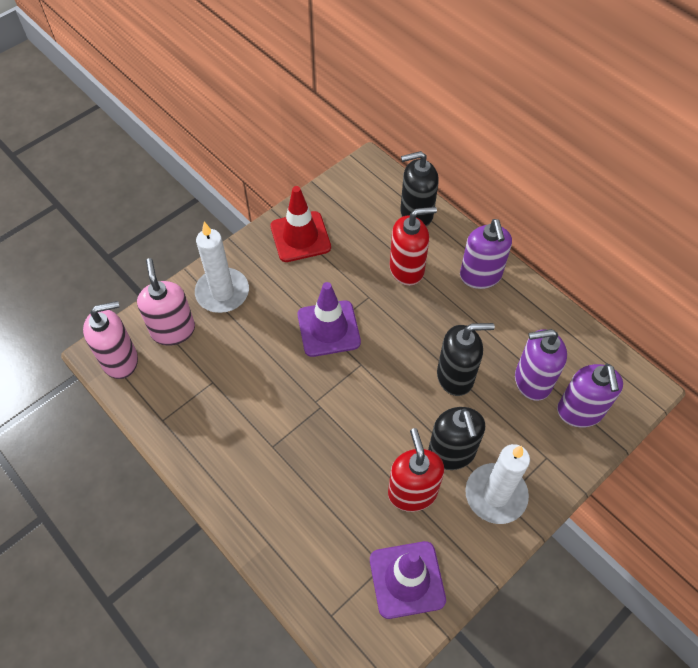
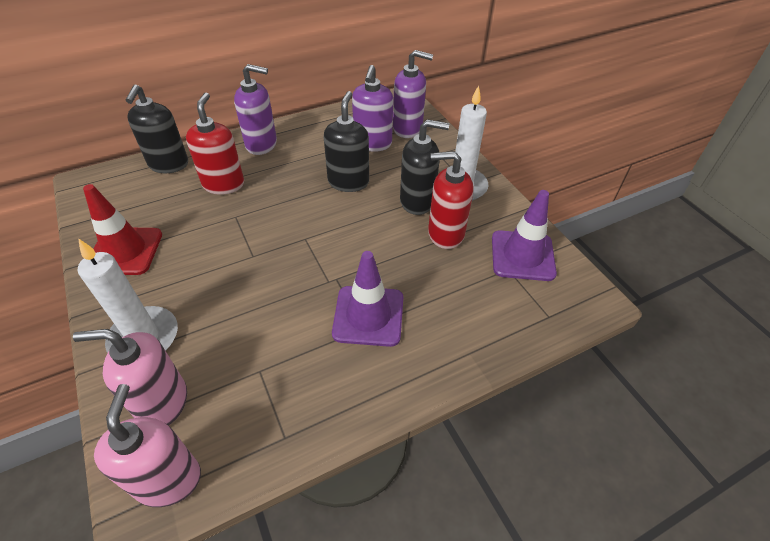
camera: 75 degrees left, 10 degrees down
purple traffic cone [298,282,361,357] -> purple traffic cone moved to [332,251,403,347]

